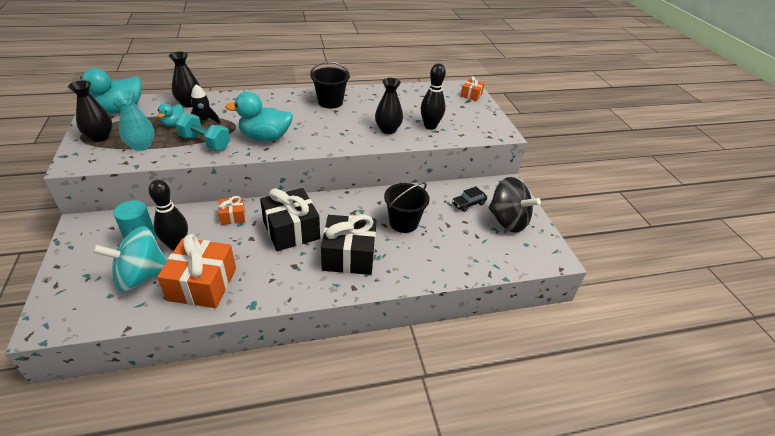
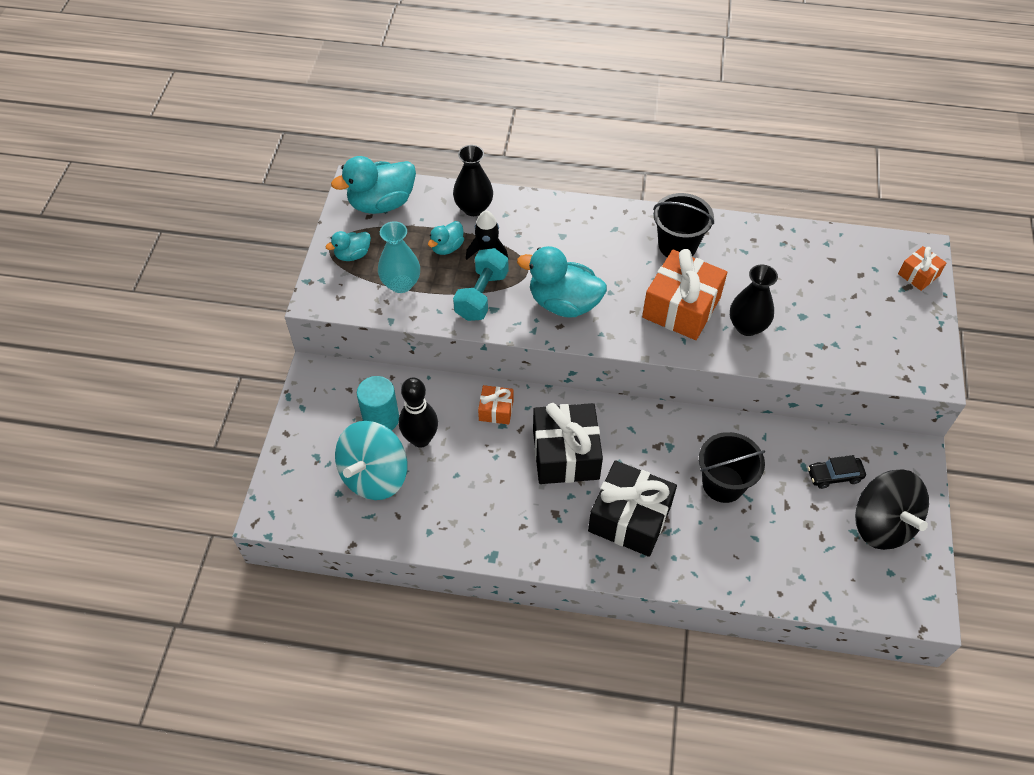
camera: 25 degrees right, 15 degrees up
black vase [68,80,113,142] -> turquoise duck [325,231,371,261]
turquoise spinning top [92,226,168,292] -> turquoise spinning top turned 60 degrees counterclockwise [335,421,407,500]
orange gift [157,234,236,308] -> orange gift moved to [642,249,727,340]
turquoise dumbbell [175,113,230,150] -> turquoise dumbbell turned 60 degrees clockwise [453,248,508,321]
black bowling pin [421,63,446,130] -> none

